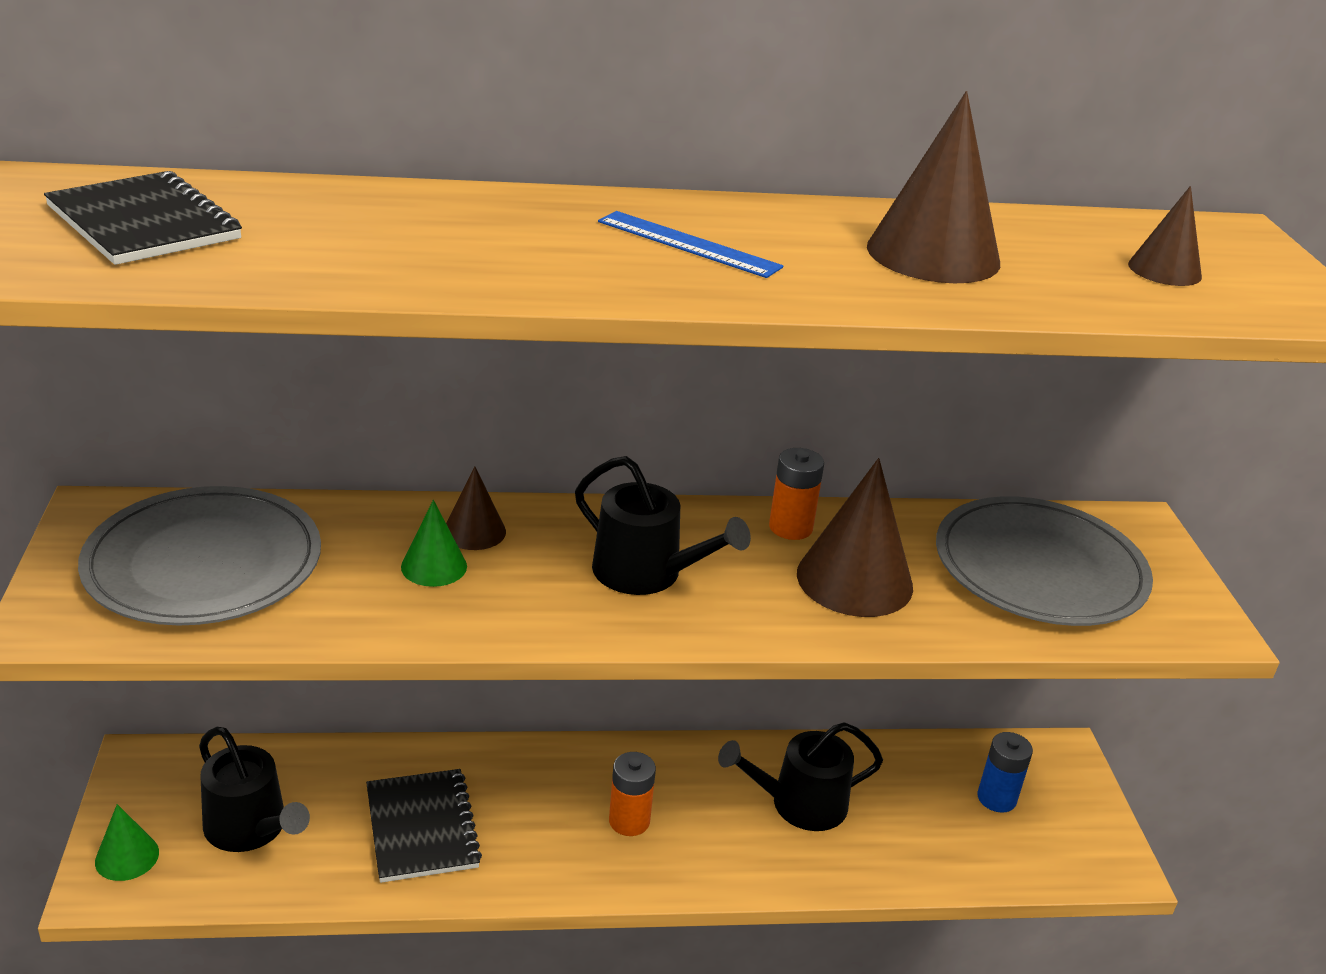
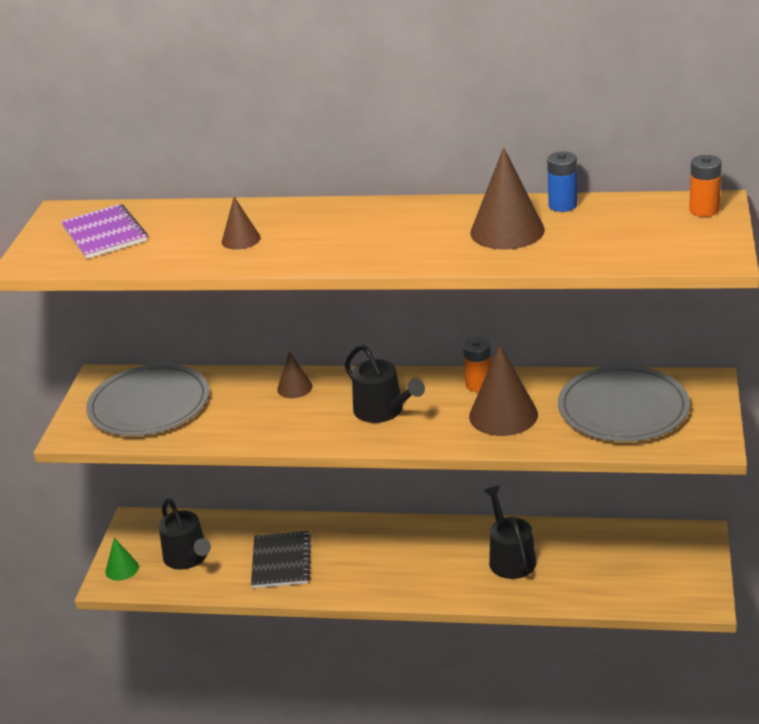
camera: 20 degrees right, 0 degrees up
black notebook [44,171,242,265] -> purple notebook [61,204,148,259]
green cone [401,500,467,587] -> none
blue ruler [598,211,783,278] -> none
orange battery [609,752,656,836] -> orange battery moved to [689,155,722,217]
black watering can [718,722,883,831] -> black watering can turned 75 degrees clockwise [484,486,536,579]
blue battery [977,732,1033,813] -> blue battery moved to [547,152,577,212]
brown cone [1128,186,1202,286] -> brown cone moved to [222,197,261,250]

